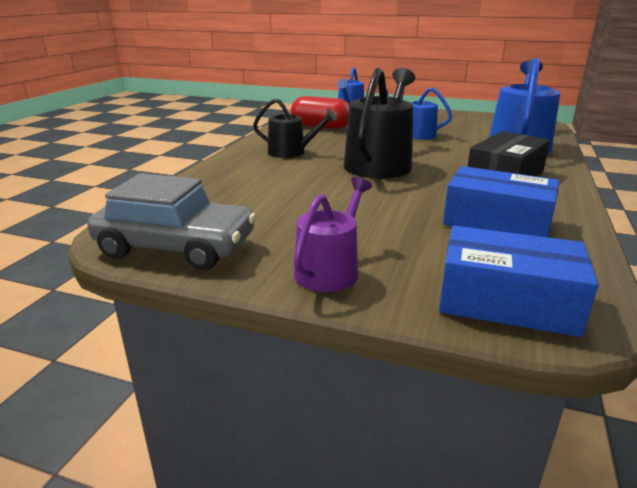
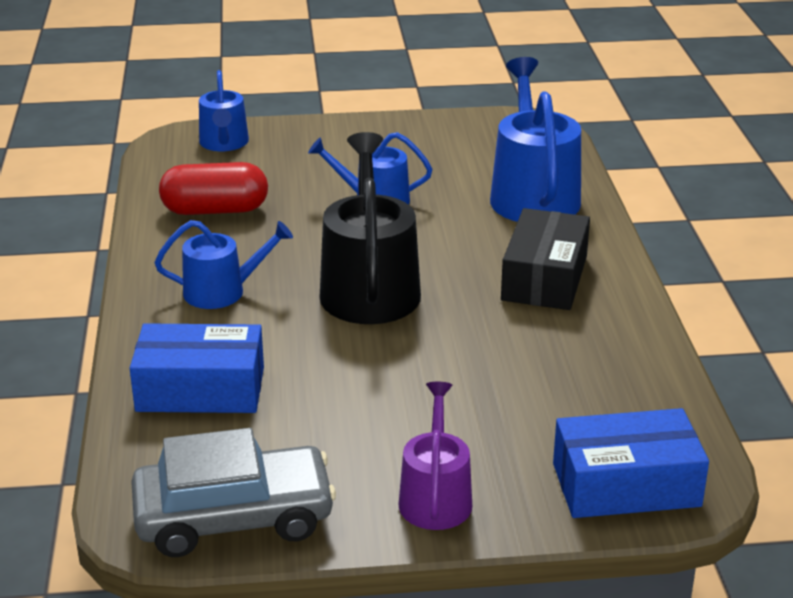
camera: 25 degrees left, 5 degrees up
black watering can [253,98,337,158] -> blue watering can [155,220,293,309]
blue box [443,166,559,237] -> blue box moved to [130,323,264,413]

